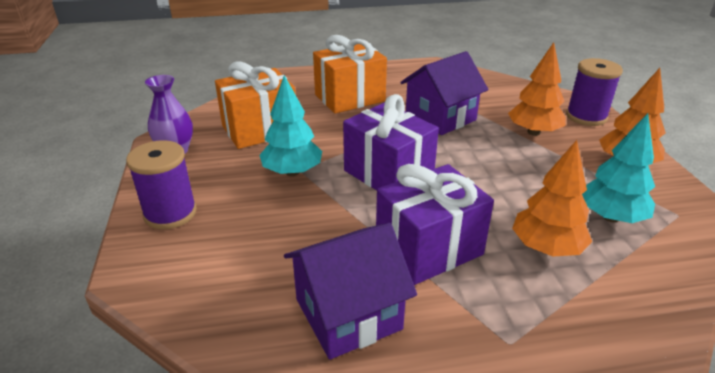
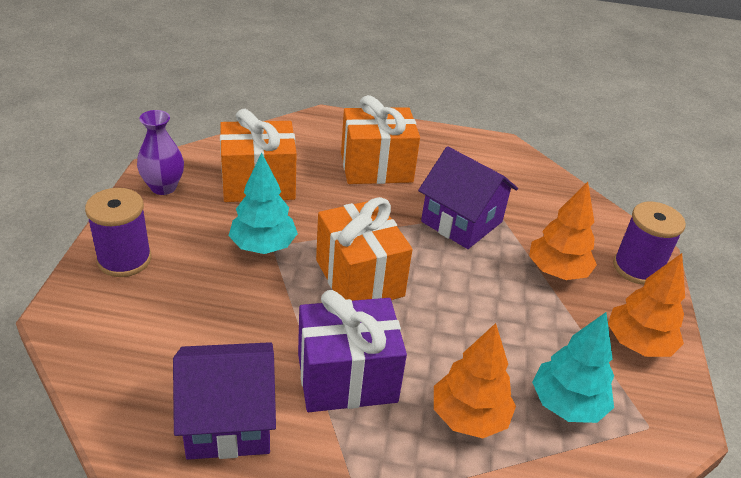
camera: 15 degrees right, 5 degrees up
purple gift [343,94,439,190] -> orange gift [316,197,412,301]
purple house [400,51,489,135] -> purple house turned 60 degrees clockwise [418,146,518,249]

